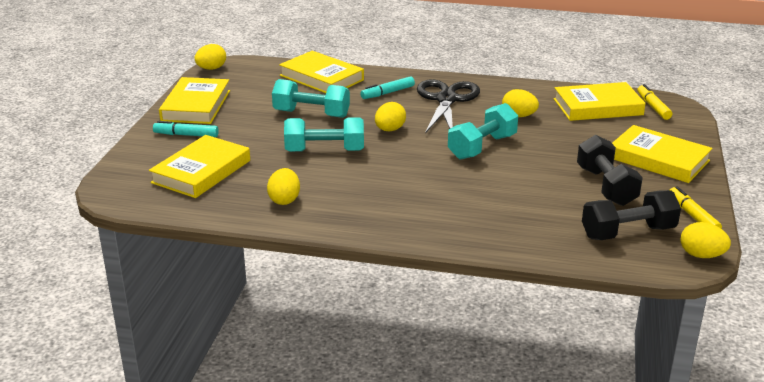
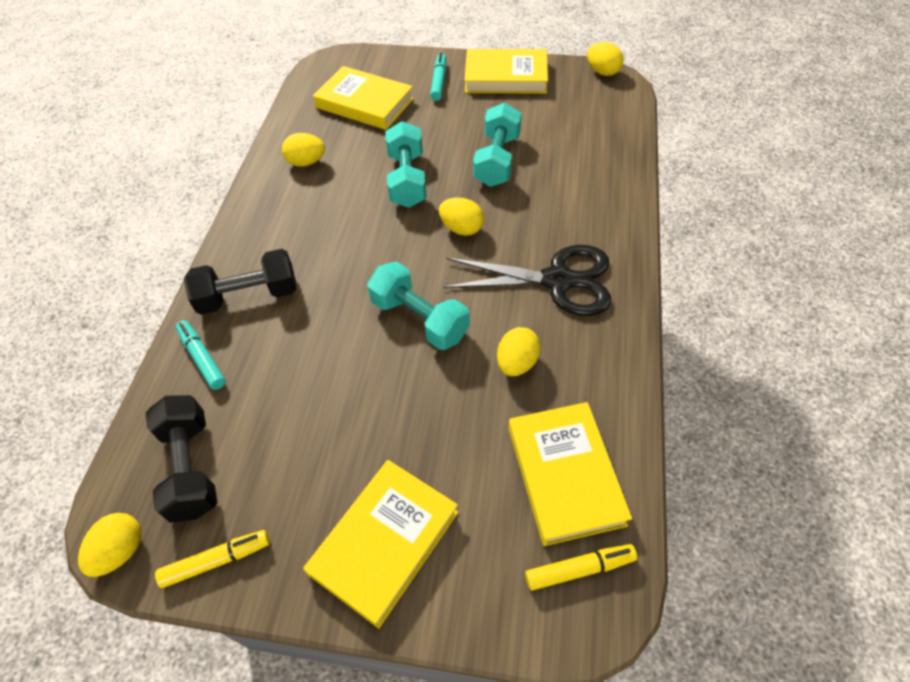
camera: 90 degrees right, 25 degrees up
yellow book [279,51,364,93] -> none
turquoise marker [360,76,415,99] -> turquoise marker moved to [176,321,226,390]
black dumbbell [577,135,643,206] -> black dumbbell moved to [184,249,296,315]

